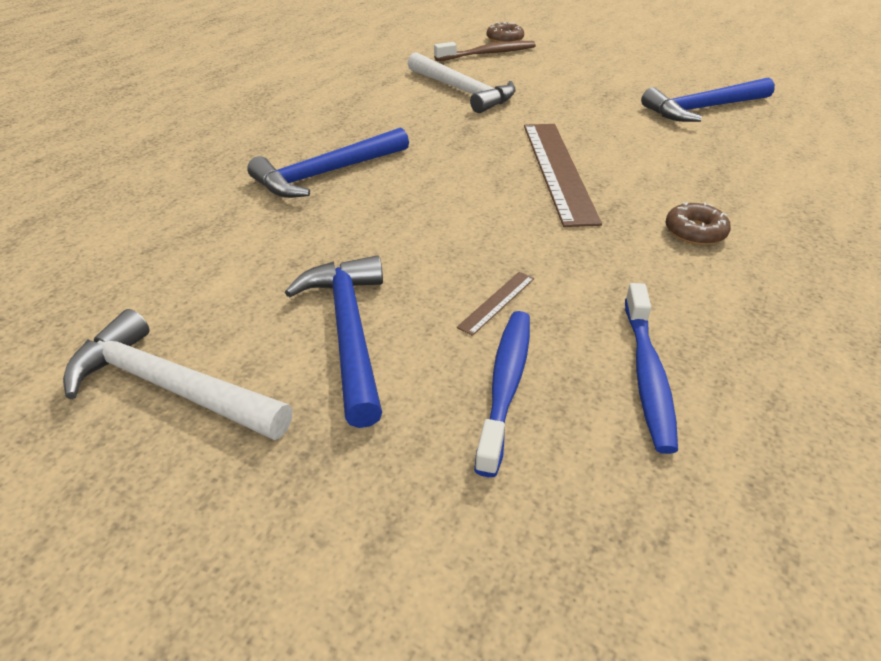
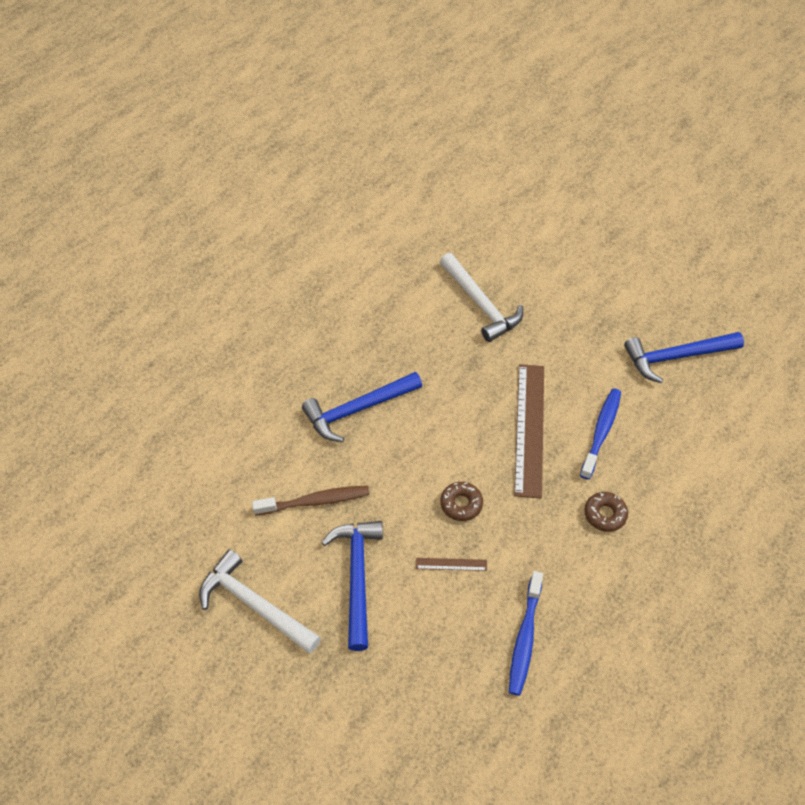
camera: 10 degrees right, 15 degrees up
brown toothbrush [434,41,536,61] -> brown toothbrush moved to [252,486,370,516]
brown ruler [457,272,534,336] -> brown ruler turned 45 degrees clockwise [416,558,487,571]
blue toothbrush [474,311,530,477] -> blue toothbrush moved to [580,388,621,480]
brown donut [487,22,524,43] -> brown donut moved to [440,482,483,521]

